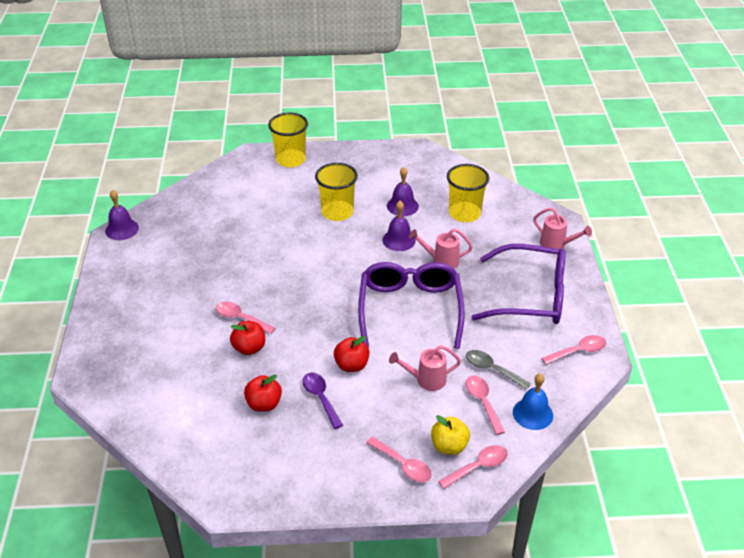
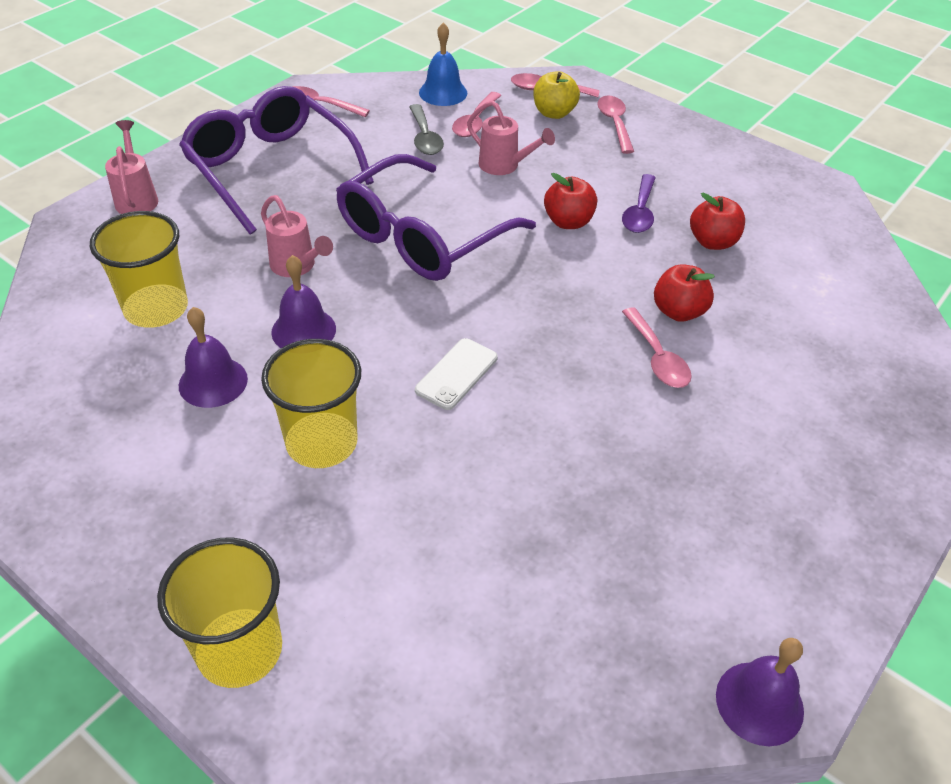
camera: 140 degrees left, 5 degrees up
none -> white phone [415,338,498,410]

